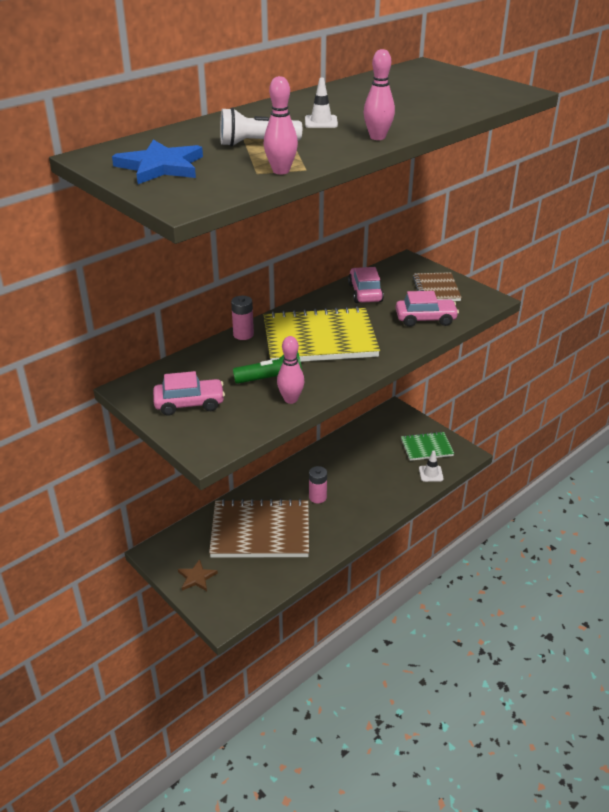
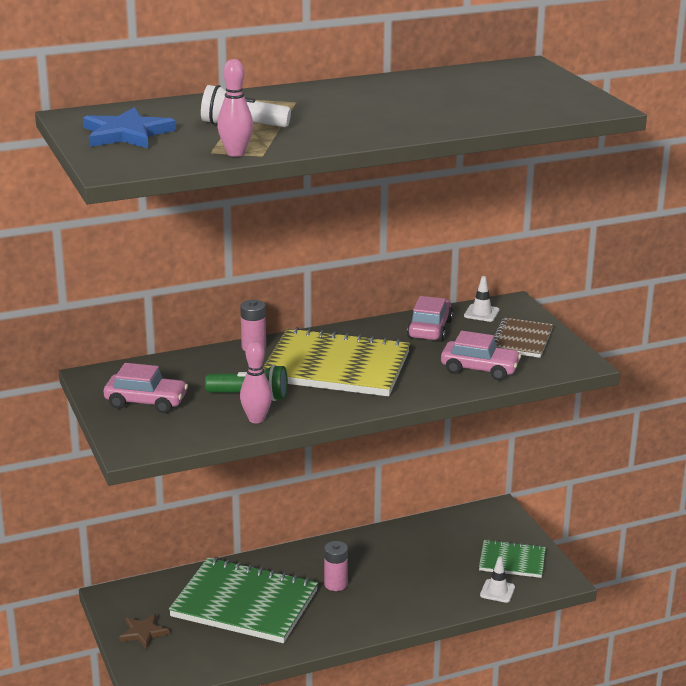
camera: 20 degrees right, 10 degrees down
brown notebook [209,498,309,558] -> green notebook [169,557,318,643]
white traffic cone [305,78,338,128] -> white traffic cone moved to [464,276,499,322]
pink bowling pin [364,49,395,140] -> none

